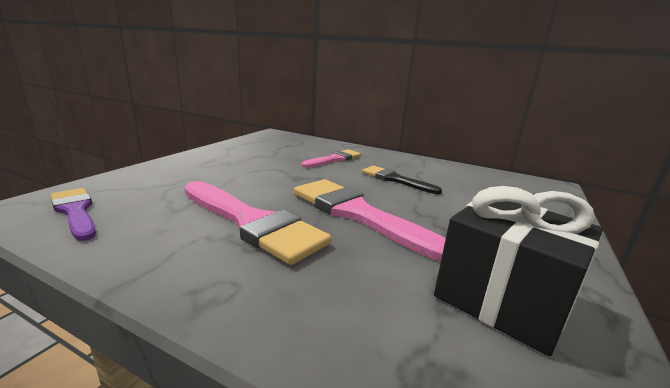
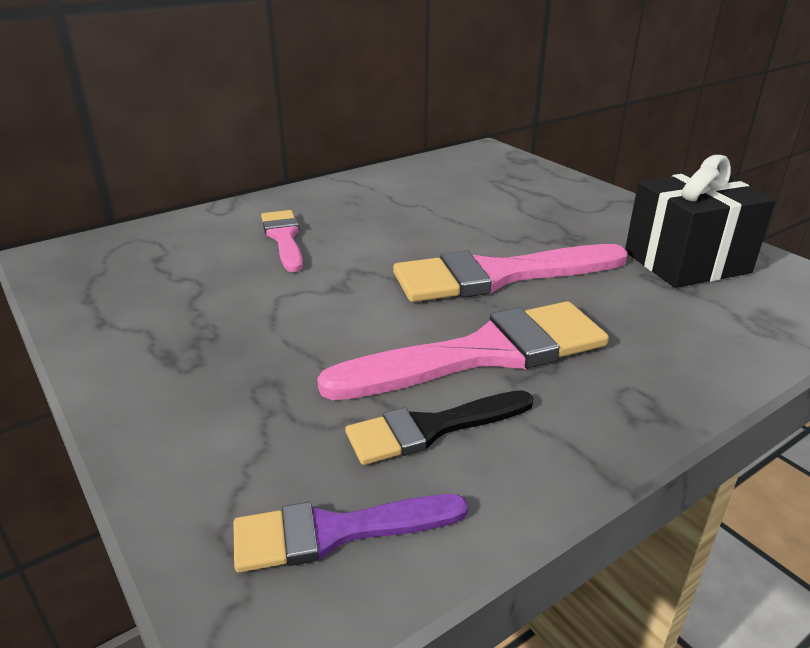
camera: 60 degrees left, 10 degrees up
black brush [362,166,442,194] -> black brush moved to [345,390,534,465]

